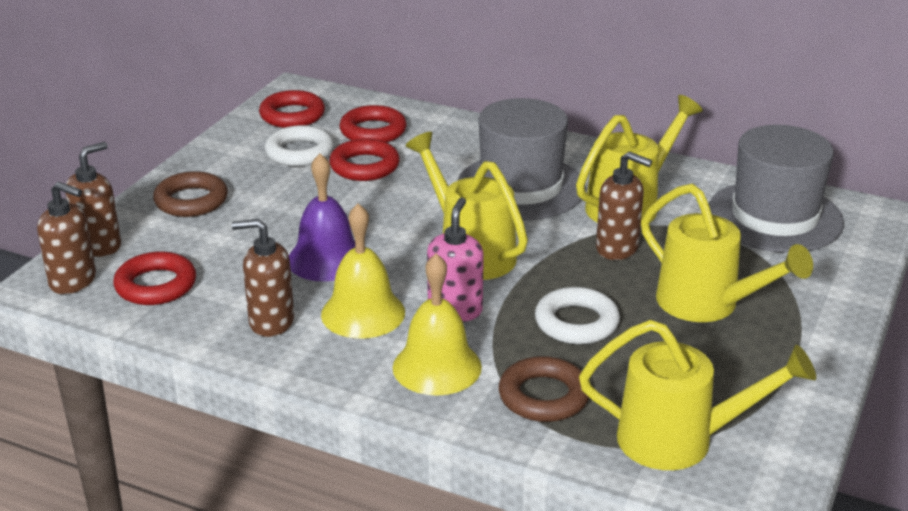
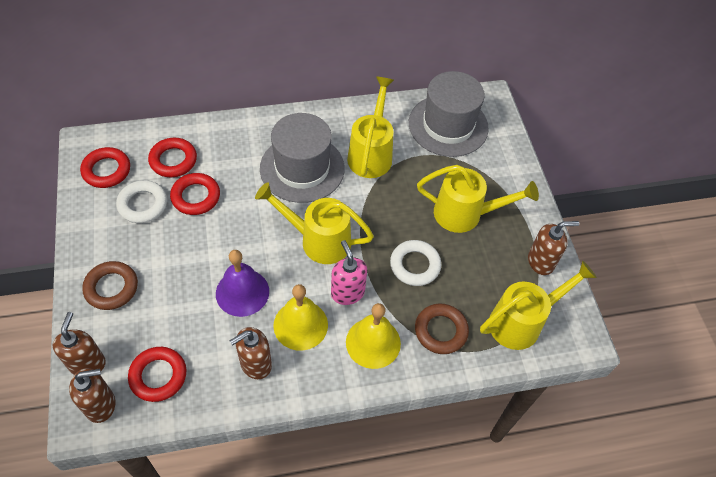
camera: 40 degrees left, 25 degrees up
brown soap dispenser [596,151,652,260] -> brown soap dispenser moved to [528,221,580,275]

